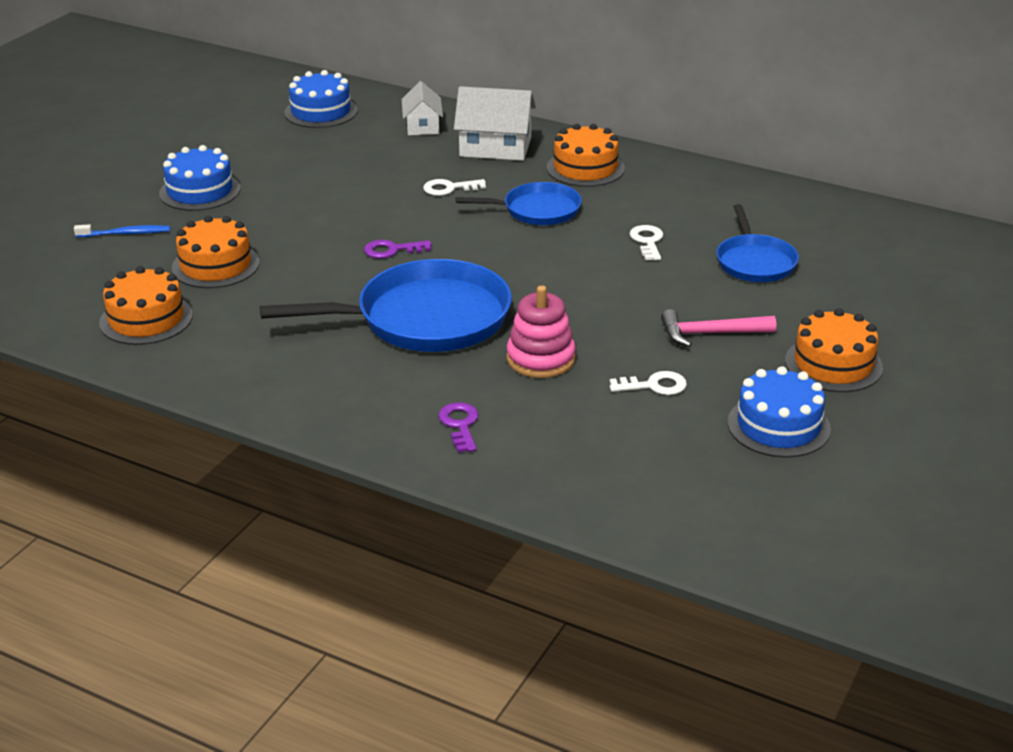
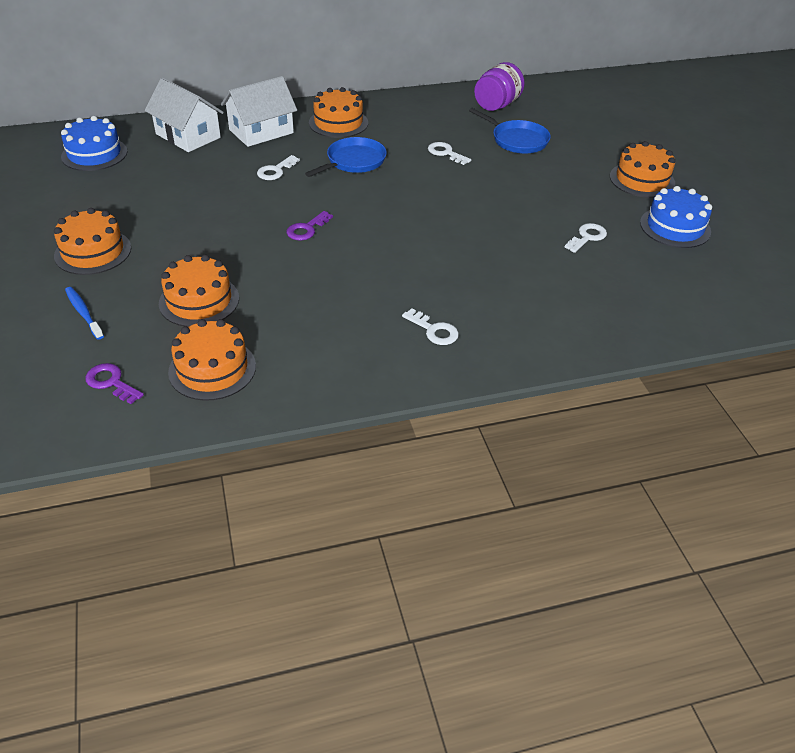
camera: 45 degrees left, 10 degrees up
blue toothbrush [74,224,170,237] -> blue toothbrush turned 75 degrees counterclockwise [65,287,104,340]
blue cake [159,145,240,211] -> orange cake [54,208,131,275]
blue pan [260,259,512,352] -> none
white house [402,81,443,135] -> white house [144,78,224,152], size x1.58
purple key [438,402,479,452] -> purple key moved to [85,363,144,404]
pink stacking toy [507,285,576,378] -> none
pink hammer [661,309,776,347] -> none
none -> white key [402,308,459,345]
none -> purple jar [474,62,525,111]

